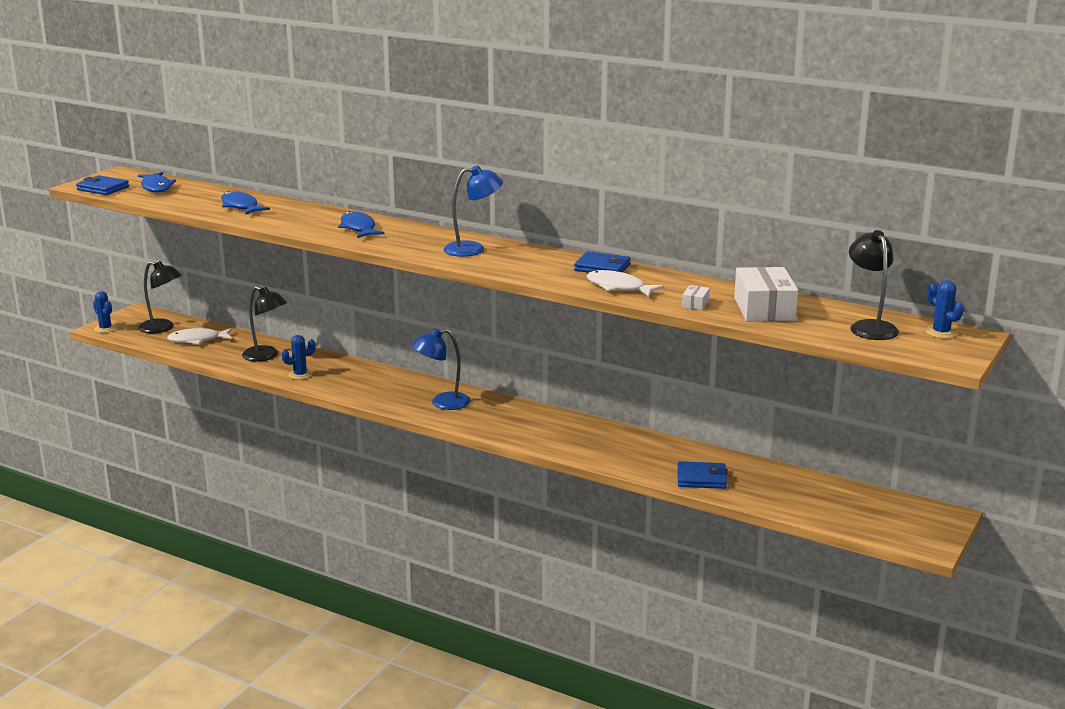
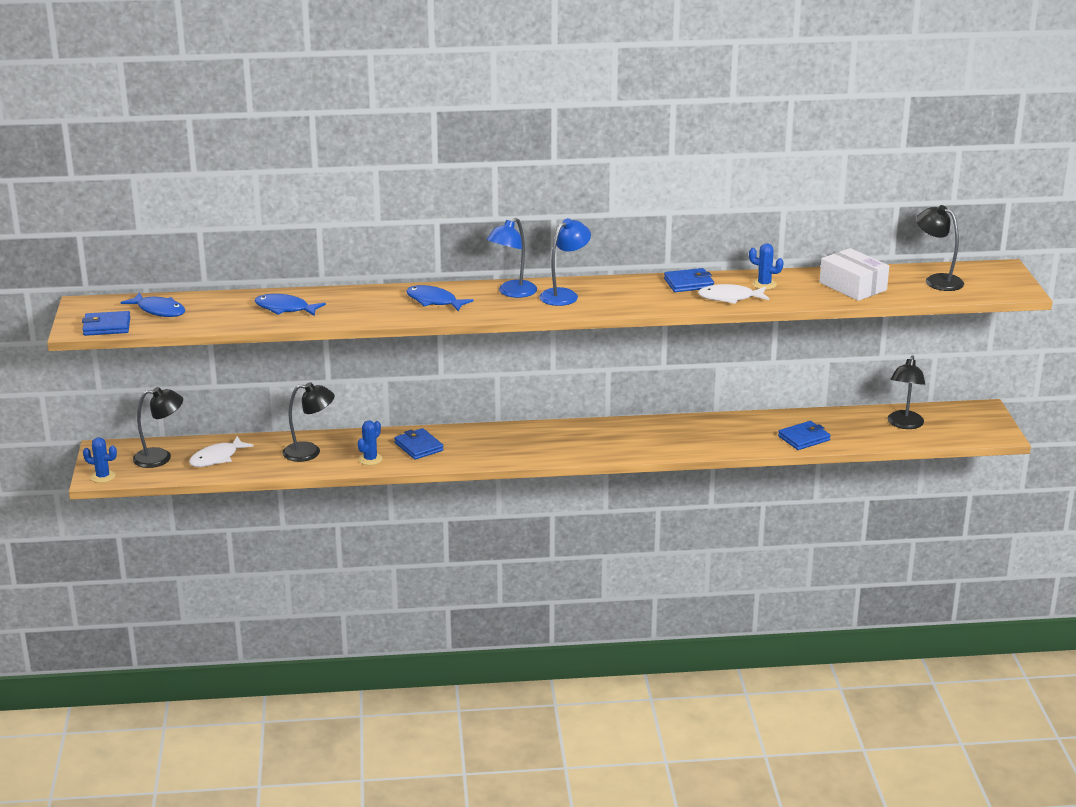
camera: 35 degrees left, 5 degrees up
blue lamp [412,328,471,410] -> blue lamp moved to [487,218,537,298]
white box [682,285,710,310] -> none
blue cactus [925,280,964,339] -> blue cactus moved to [749,243,784,289]
none -> blue wallet [394,428,444,460]
none -> black lamp [888,355,925,429]

